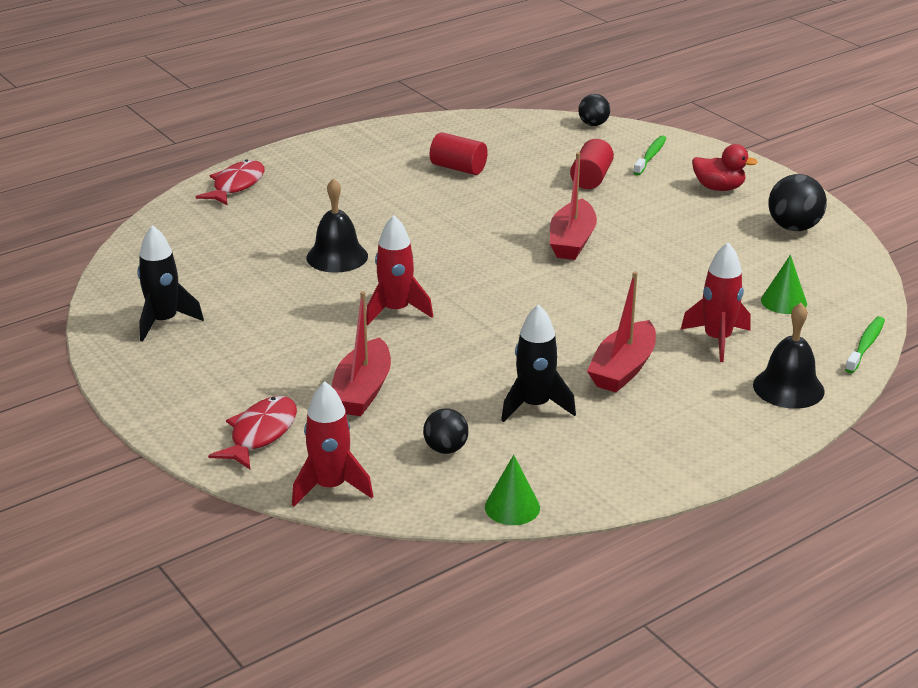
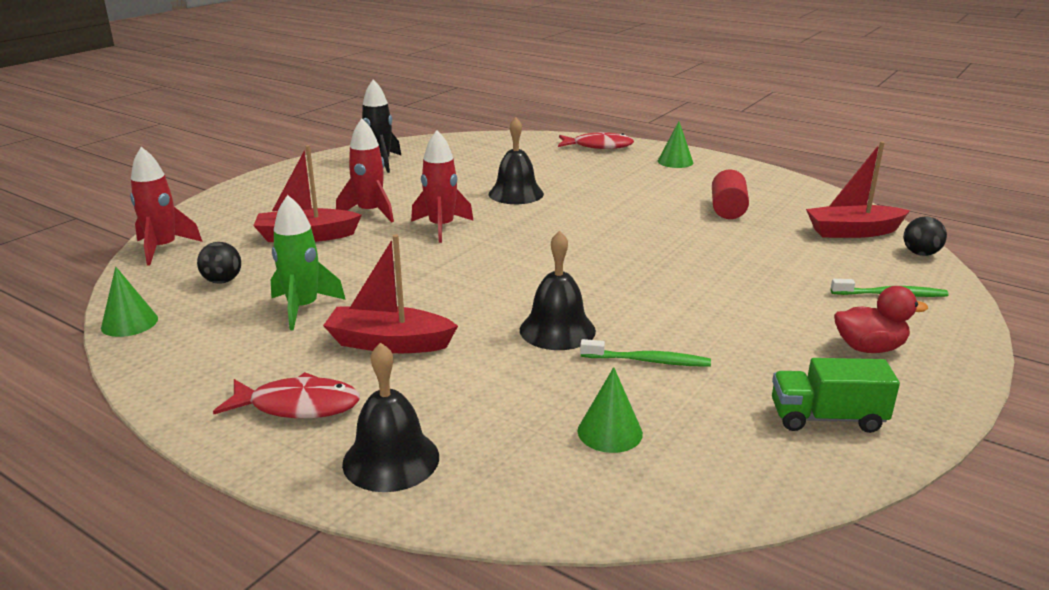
camera: 70 degrees right, 5 degrees down
red fish [208,396,297,469] -> red fish moved to [213,372,360,418]
black rocket [501,304,576,422] -> green rocket [271,195,346,330]
red boat [550,152,597,260] -> red boat moved to [806,141,910,238]
red cylinder [570,139,614,189] -> none
red rocket [681,242,751,362] -> red rocket moved to [336,119,394,223]
red duck [692,144,758,191] -> red duck turned 90 degrees counterclockwise [834,286,928,353]
black ball [768,174,827,231] -> green truck [772,358,900,433]
green toothbrush [845,316,885,373] -> green toothbrush moved to [580,339,711,367]
none -> black bell [520,231,596,350]
none -> green cone [658,121,693,168]

